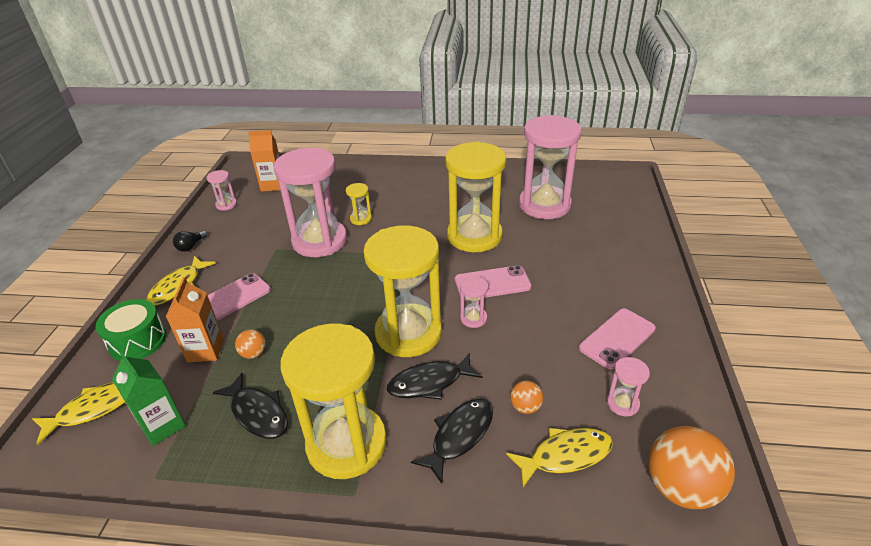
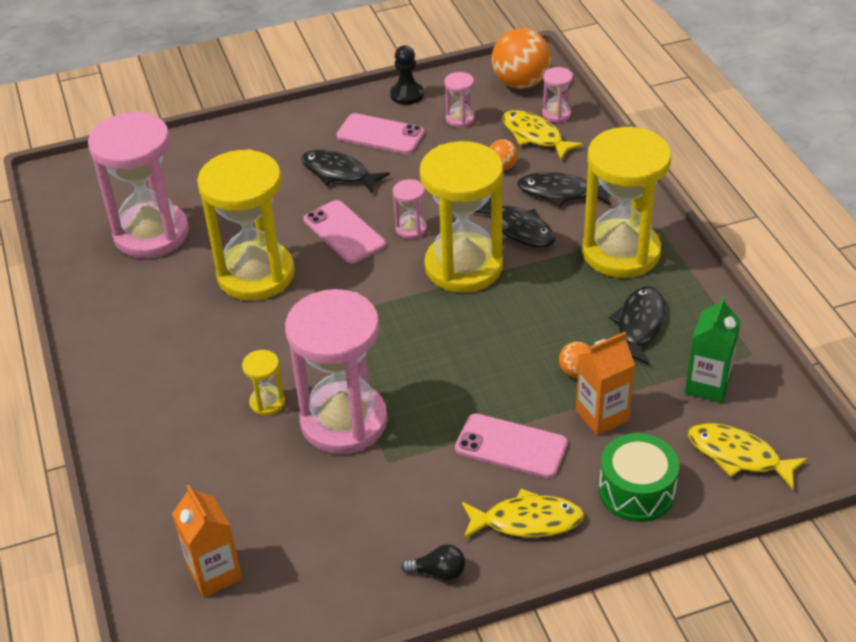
camera: 115 degrees left, 5 degrees up
pink hourglass [207,170,237,210] -> pink hourglass moved to [542,67,573,123]
none -> black fish [301,150,390,194]
none -> black pawn [390,45,424,105]

